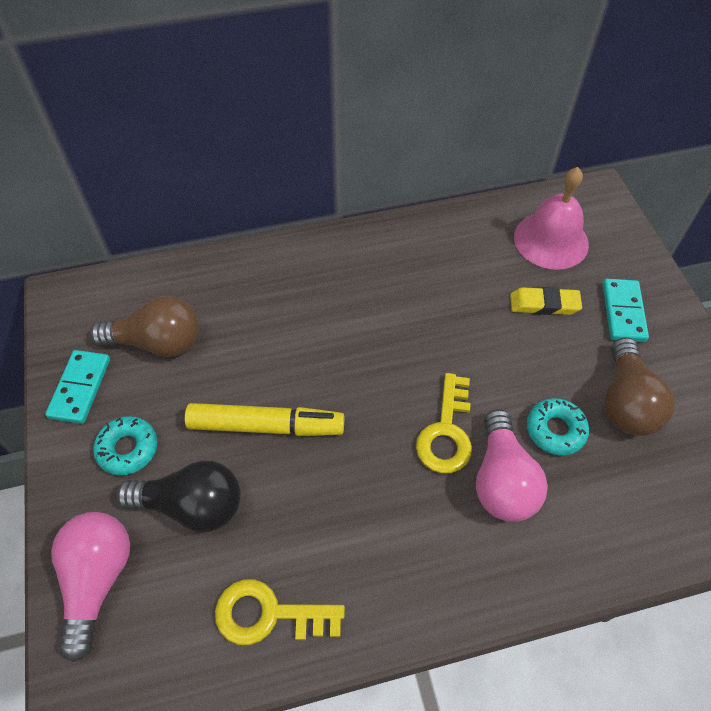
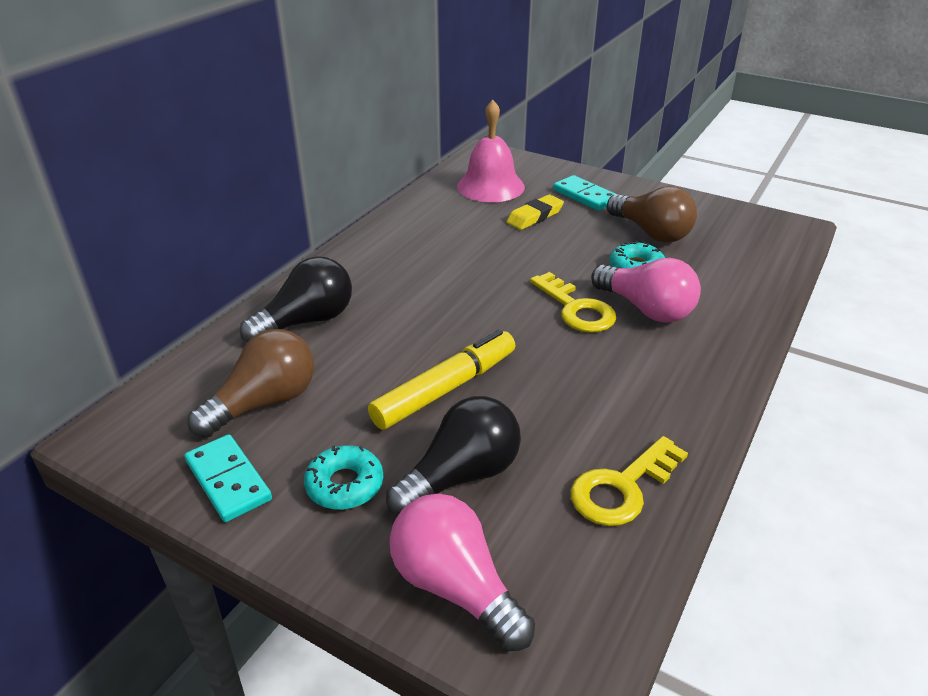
camera: 45 degrees left, 20 degrees down
none -> black light bulb [240,256,352,342]

